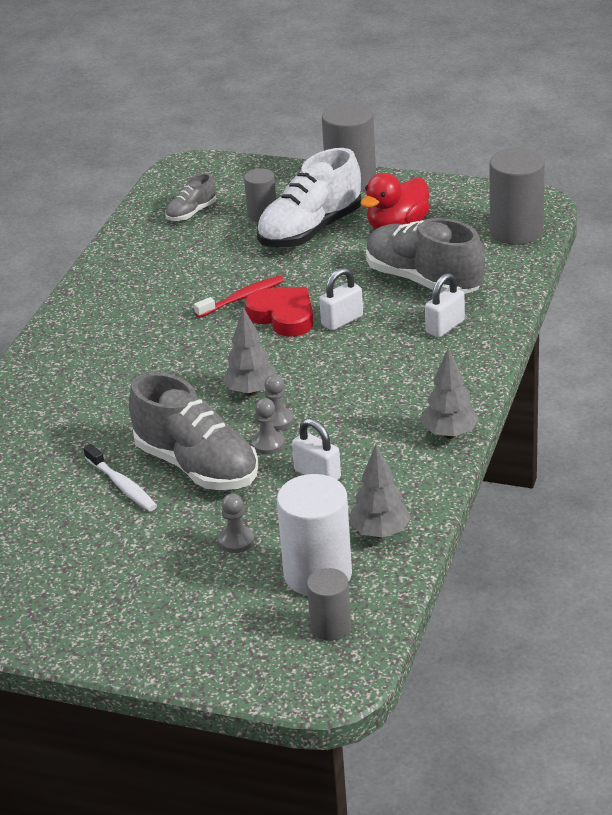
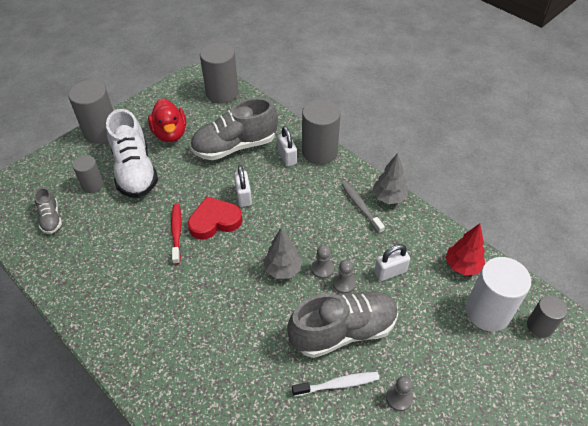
camera: 65 degrees left, 15 degrees up
grey pawn [218,493,254,553] -> grey pawn moved to [386,376,413,411]
grey tree [349,445,411,538] -> red tree [446,223,485,275]
none -> grey cylinder [302,99,341,165]
none -> grey toothbrush [342,182,385,234]

